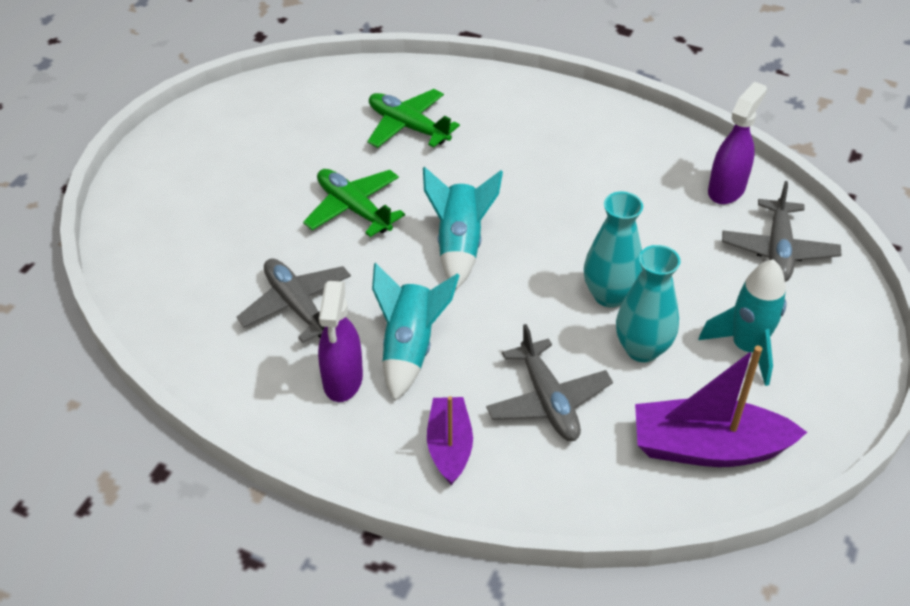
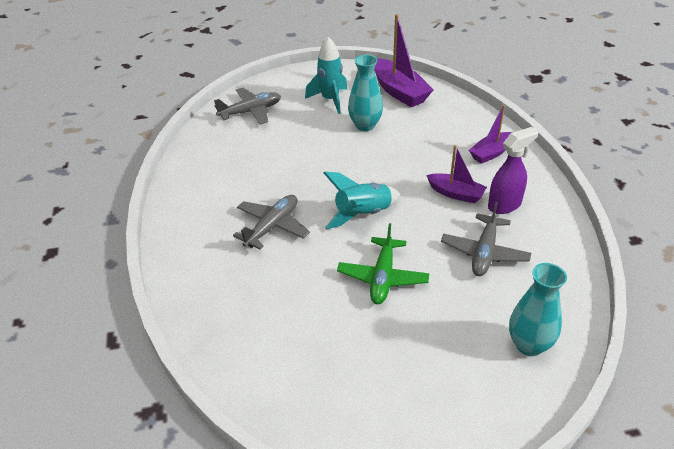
camera: 125 degrees left, 5 degrees down
green plane [367,89,460,148] -> none
turquoise rocket [372,263,460,401] -> purple boat [426,145,487,203]
grey plane [486,324,613,441] -> grey plane moved to [233,195,310,249]
turquoise vase [584,191,643,308] -> turquoise vase moved to [509,263,567,356]
purple spray bottle [708,82,767,204] -> none

